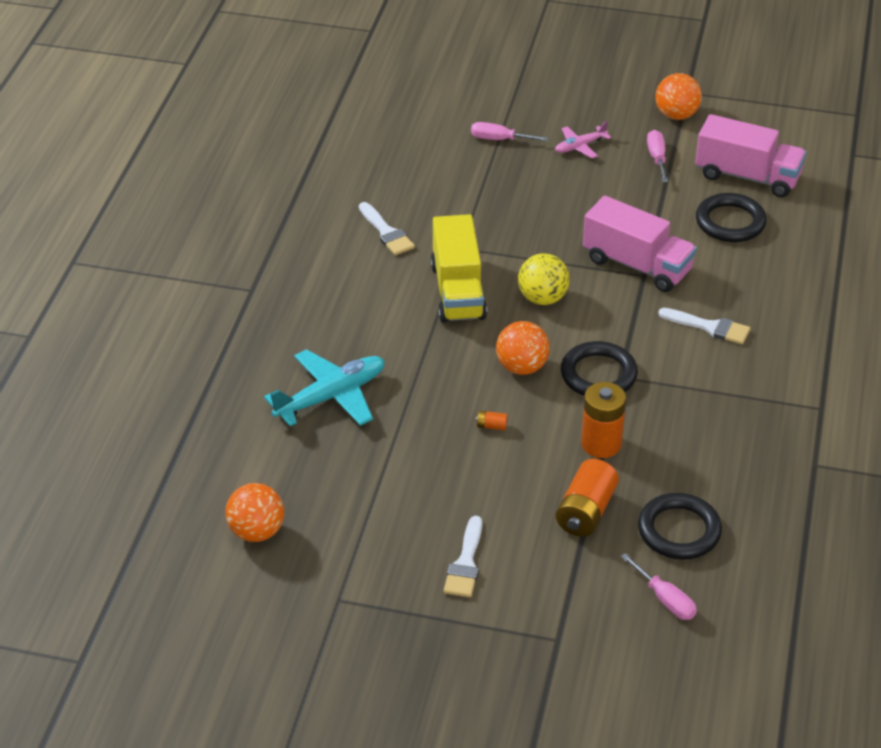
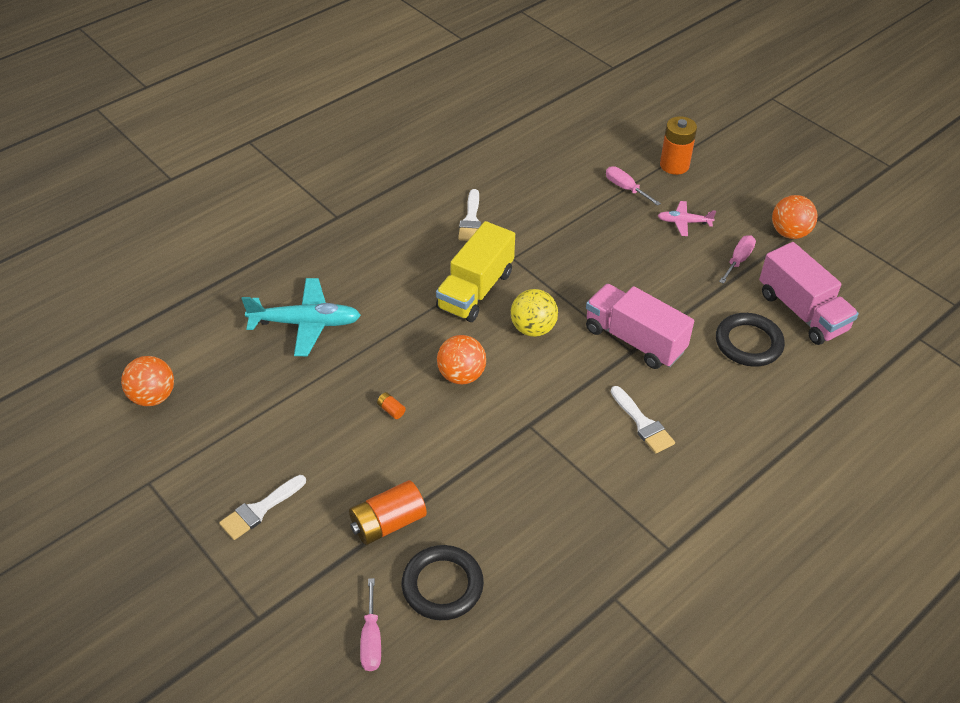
camera: 35 degrees right, 5 degrees up
black ring [561,341,638,396] -> none
orange battery [581,382,626,458] -> orange battery moved to [660,116,697,175]
pink truck [583,196,697,292] -> pink truck turned 150 degrees clockwise [586,284,694,369]

